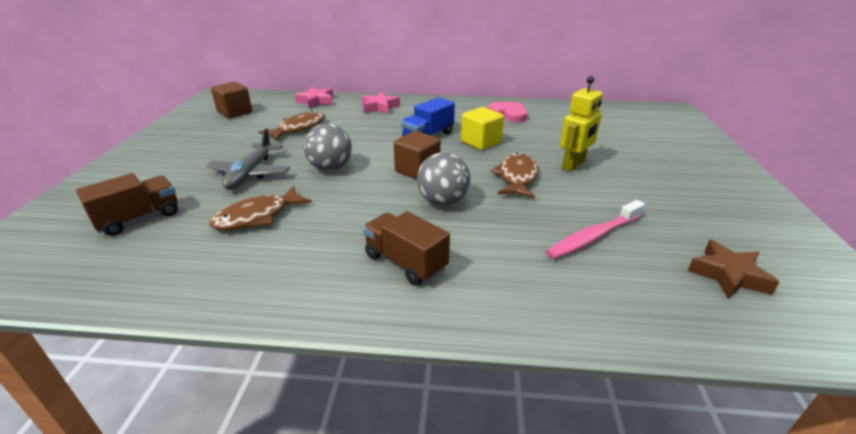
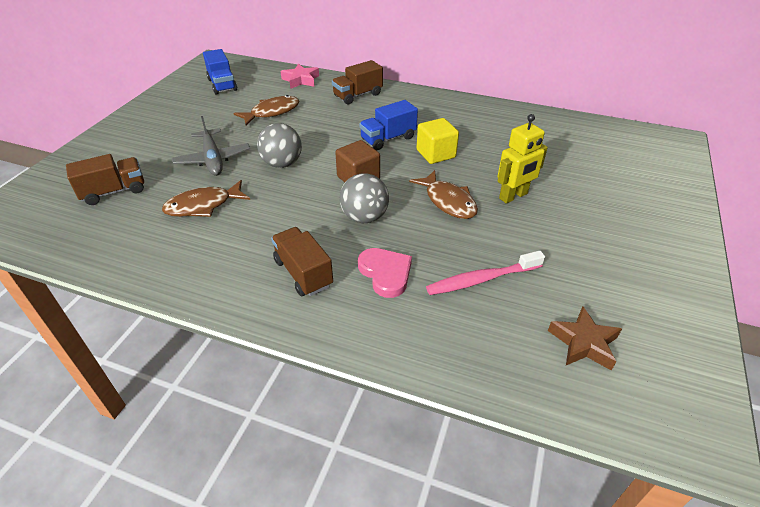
camera: 15 degrees right, 10 degrees up
grey plane [206,128,290,190] -> grey plane turned 45 degrees counterclockwise [172,116,250,176]
brown cube [211,82,252,118] -> blue truck [203,49,237,94]
pink star [361,92,400,114] -> brown truck [332,60,383,104]
pink heart [488,102,527,122] -> pink heart moved to [358,248,412,298]
brown fish [491,153,539,198] -> brown fish turned 120 degrees clockwise [409,170,478,219]

